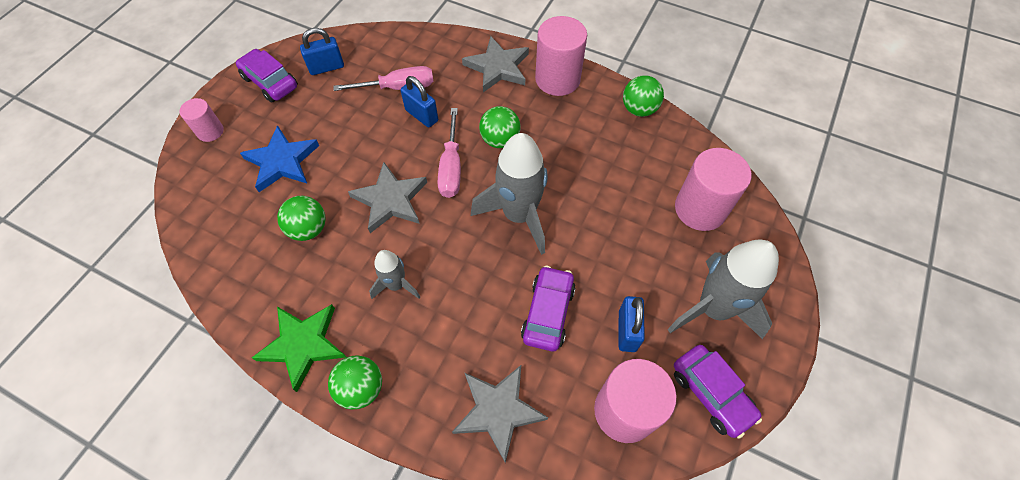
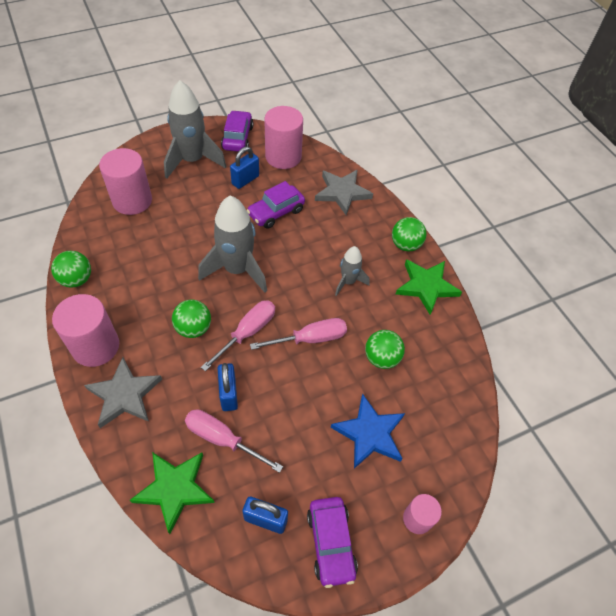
camera: 145 degrees left, 5 degrees down
grey star [348,162,427,233] -> pink screwdriver [250,318,347,350]
none -> green star [130,452,215,534]

